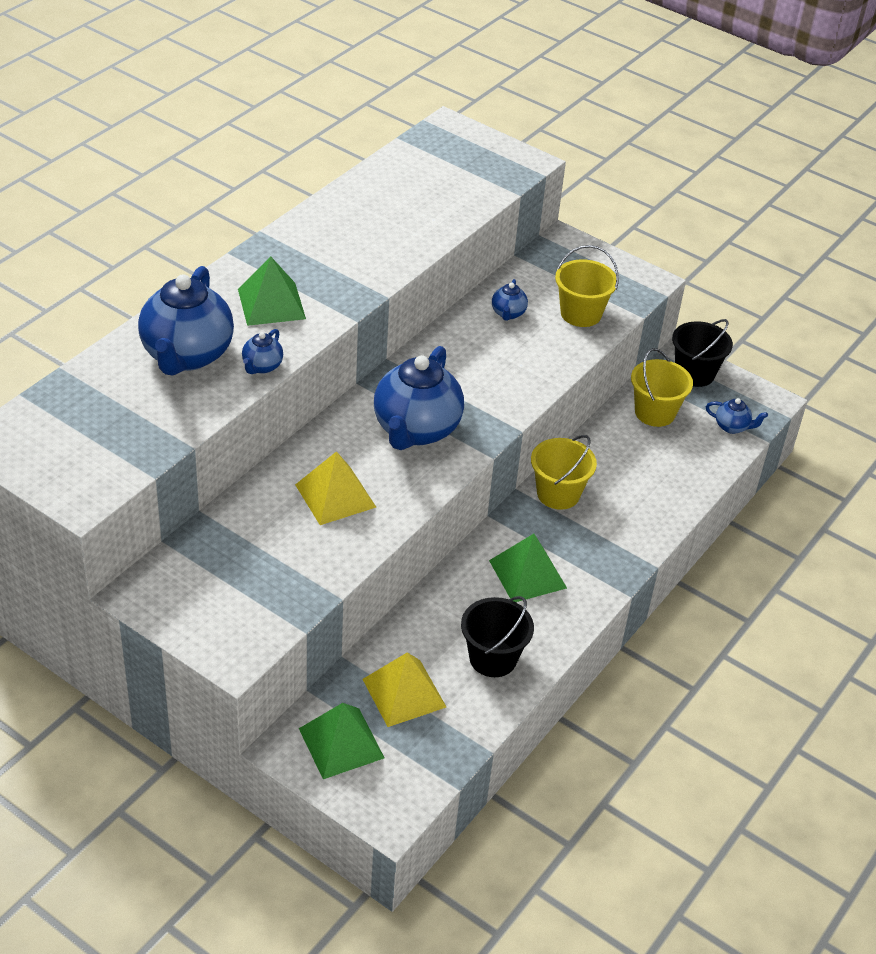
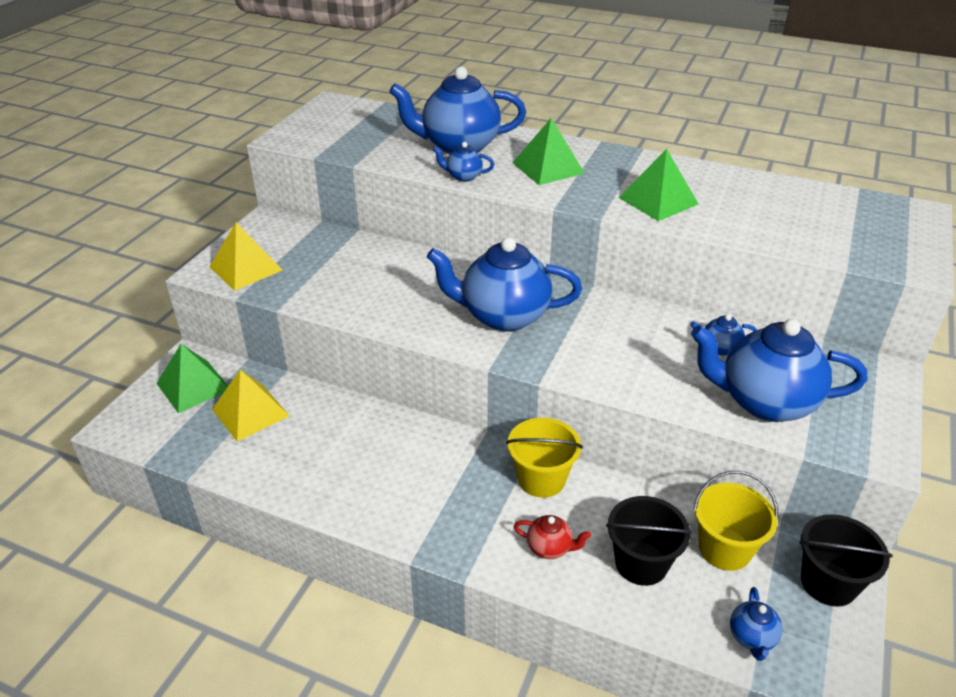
camera: 80 degrees right, 5 degrees down
yellow pyramid [295,451,376,525] -> yellow pyramid moved to [209,223,283,291]
black bucket [461,596,534,677] -> black bucket moved to [606,496,692,586]
green pyramid [489,534,567,602] -> green pyramid moved to [619,149,699,221]
yellow bucket [555,245,619,327] -> blue teapot [691,319,867,422]
none -> red teapot [514,515,591,559]

